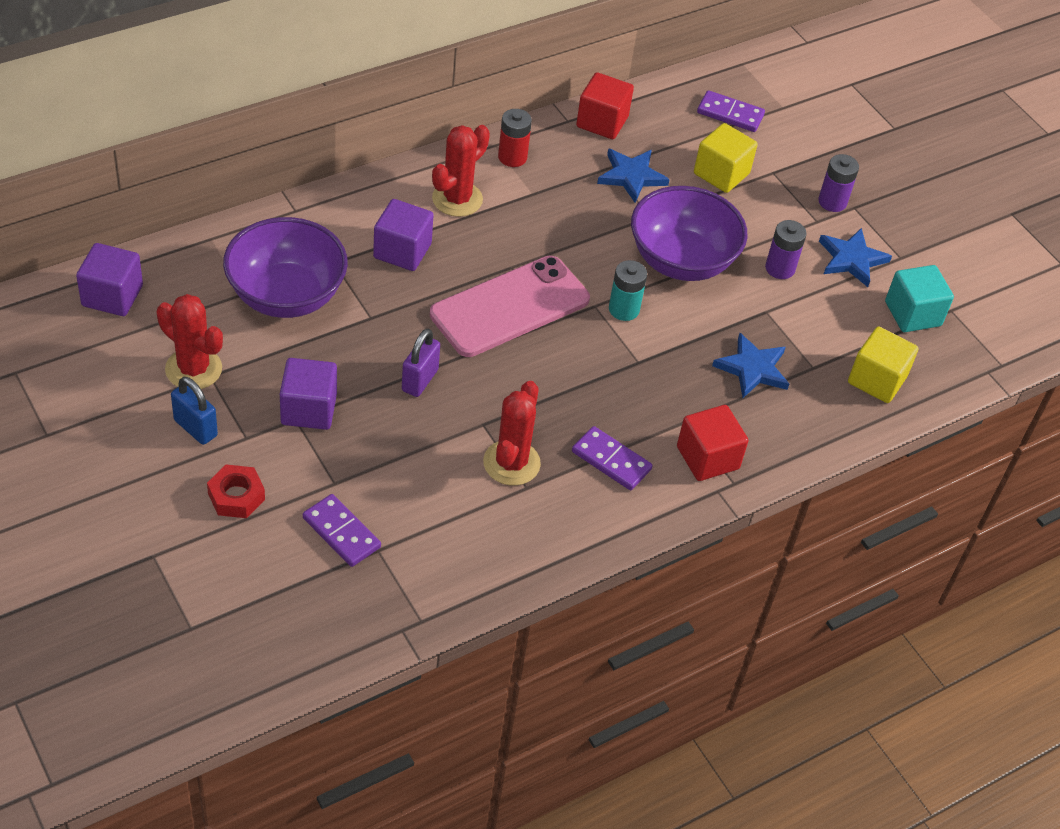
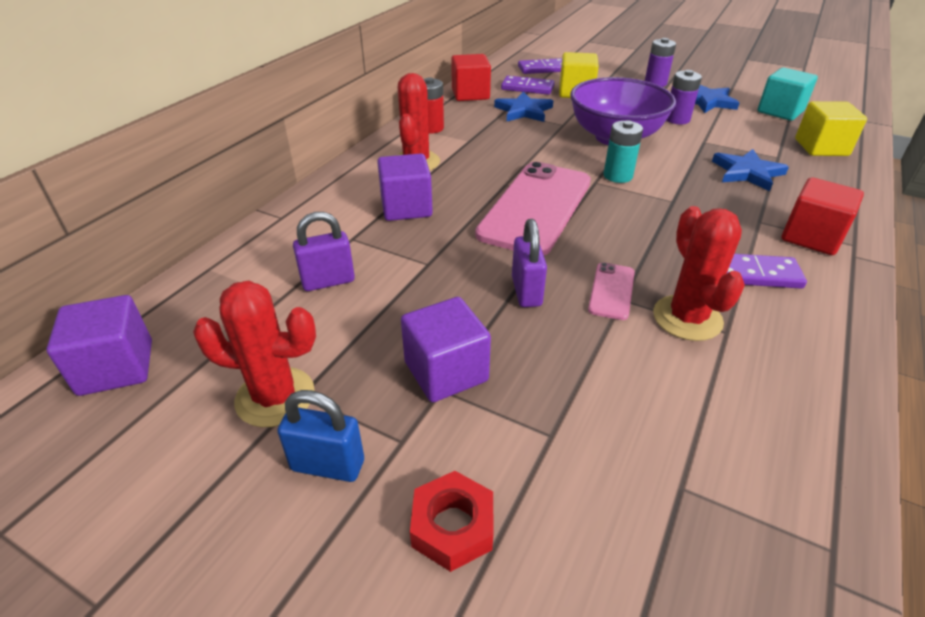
camera: 25 degrees left, 10 degrees down
purple bowl [223,217,348,318] -> purple padlock [293,212,355,291]
purple domino [303,494,381,567] -> purple domino moved to [501,76,555,95]
none -> pink phone [588,262,635,320]

